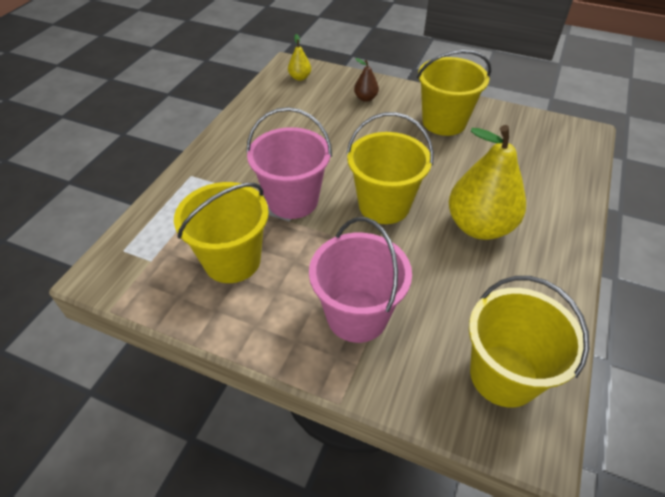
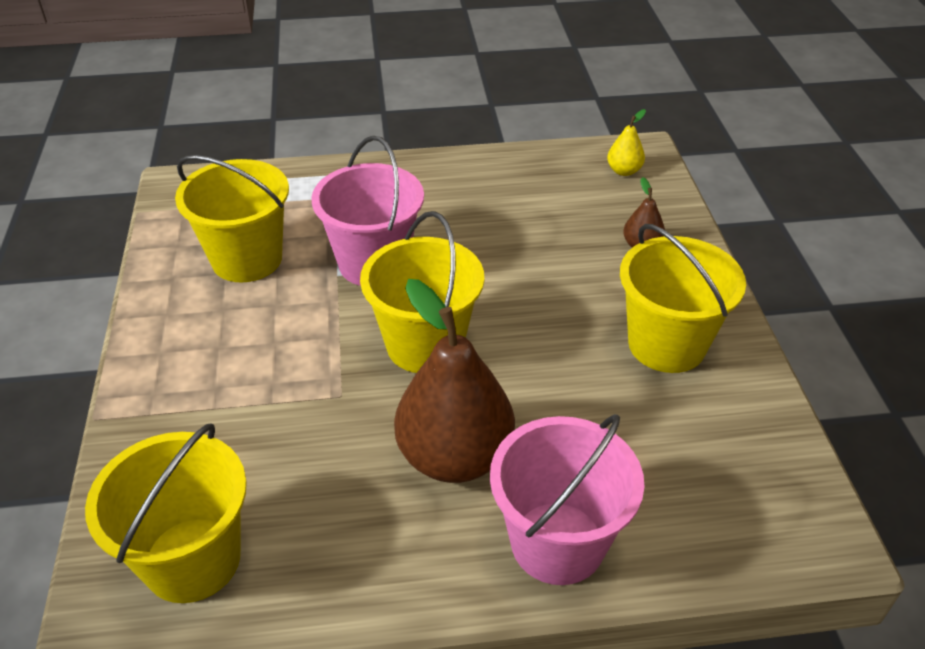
camera: 60 degrees right, 5 degrees down
pink bucket [309,217,412,343] -> pink bucket moved to [490,414,644,585]
yellow pear [449,125,526,240] -> brown pear [394,279,515,483]

